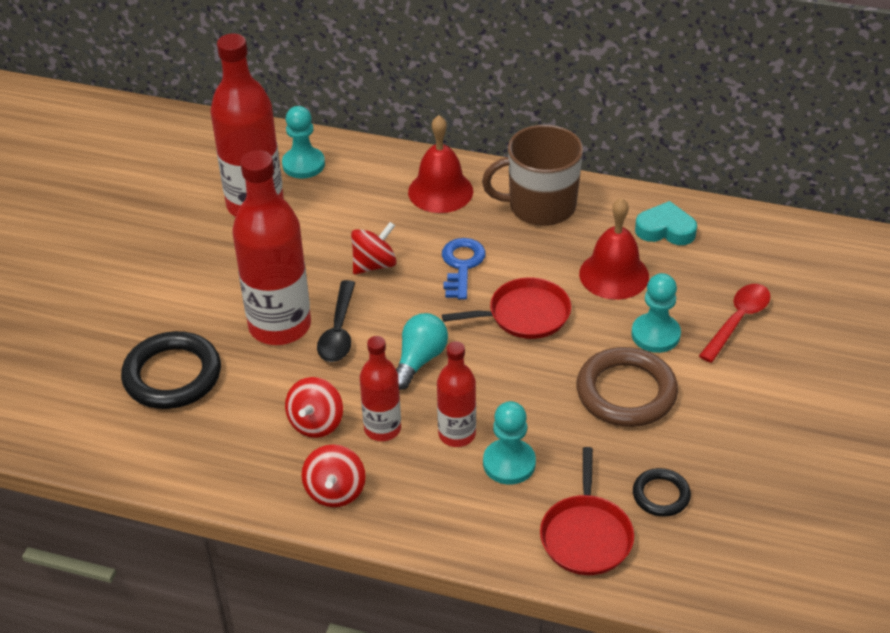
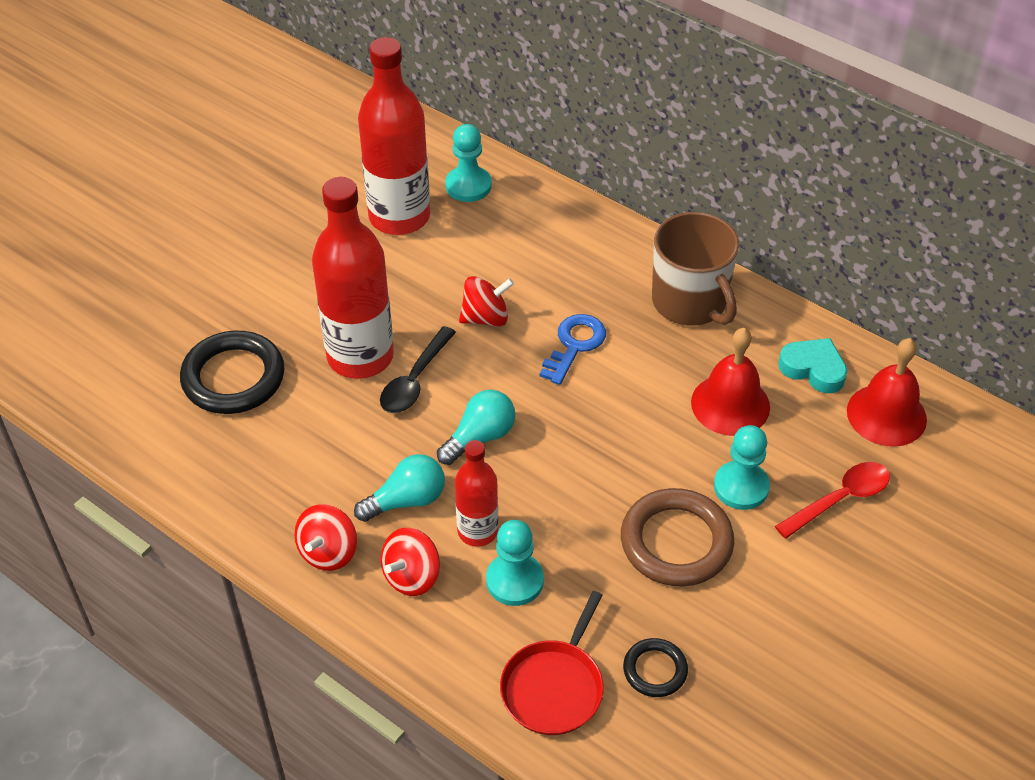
camera: 20 degrees right, 5 degrees up
red spinning top [285,377,343,438] -> red spinning top moved to [381,528,440,596]
red bottle [360,336,401,441] -> turquoise light bulb [354,454,445,522]
red bell [408,115,473,213] -> red bell moved to [847,338,927,447]
red pan [442,277,571,339] -> none
brown mug [482,125,583,226] -> brown mug turned 135 degrees counterclockwise [652,212,739,326]

